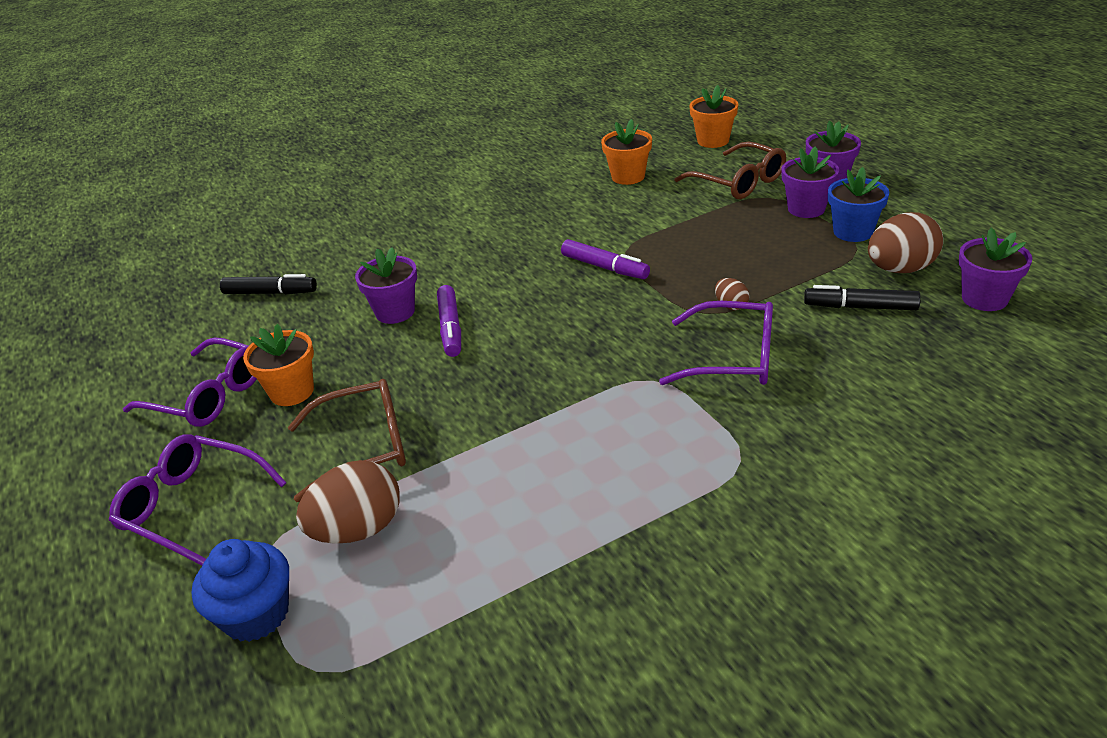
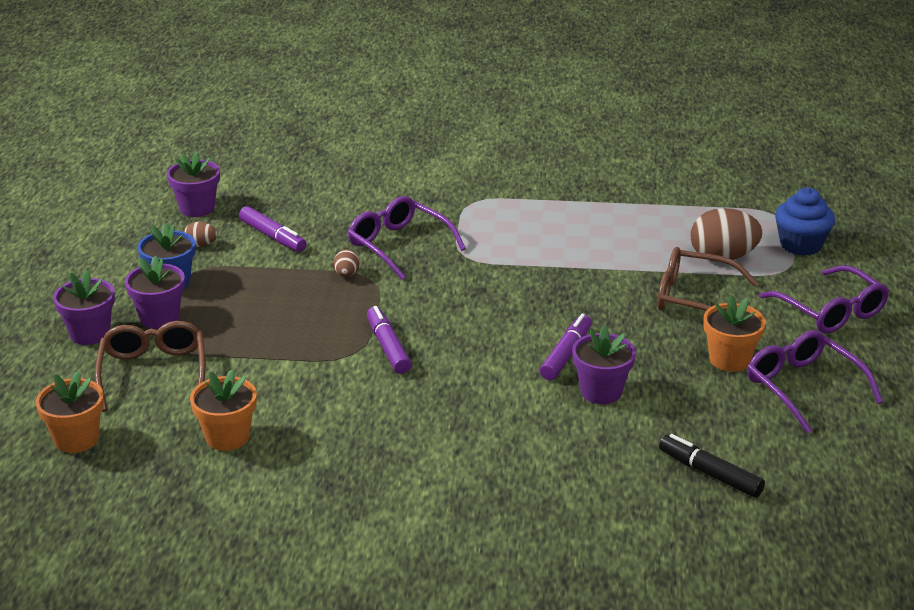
camera: 150 degrees left, 5 degrees down
black marker [804,285,921,310] -> purple marker [239,206,307,252]
brown egg [868,212,943,273] -> brown egg [184,222,217,247], size x0.49

